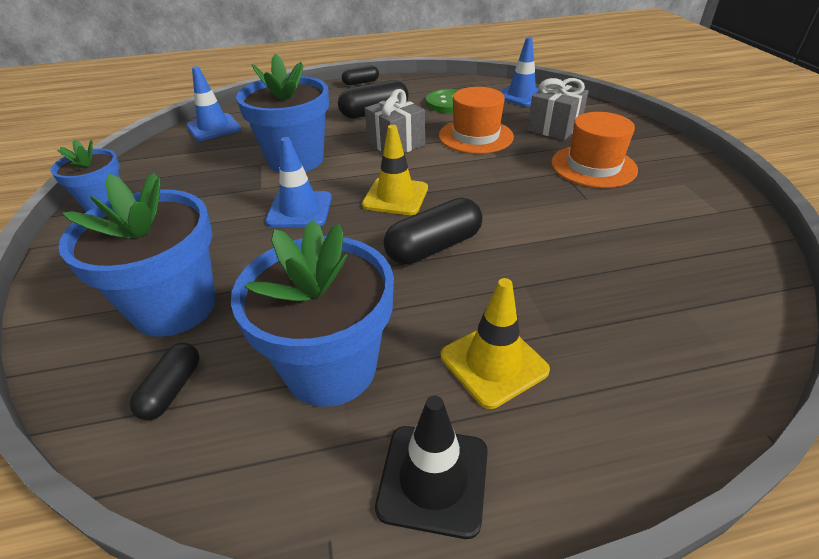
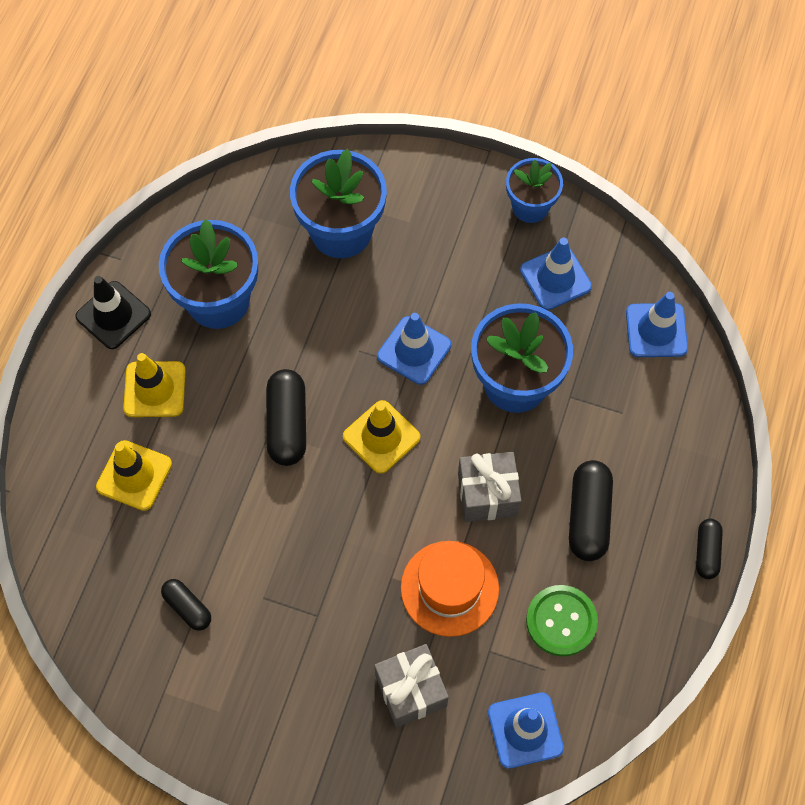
camera: 120 degrees right, 25 degrees up
black capsule [130,343,200,420] -> black capsule moved to [161,579,211,631]
orange hat [551,112,638,188] -> none
none -> yellow traffic cone [96,440,172,511]
none -> blue traffic cone [520,238,592,310]

